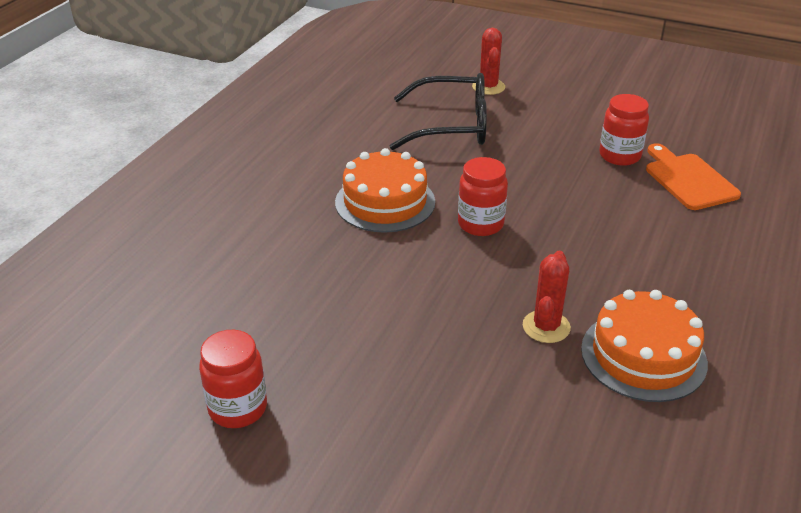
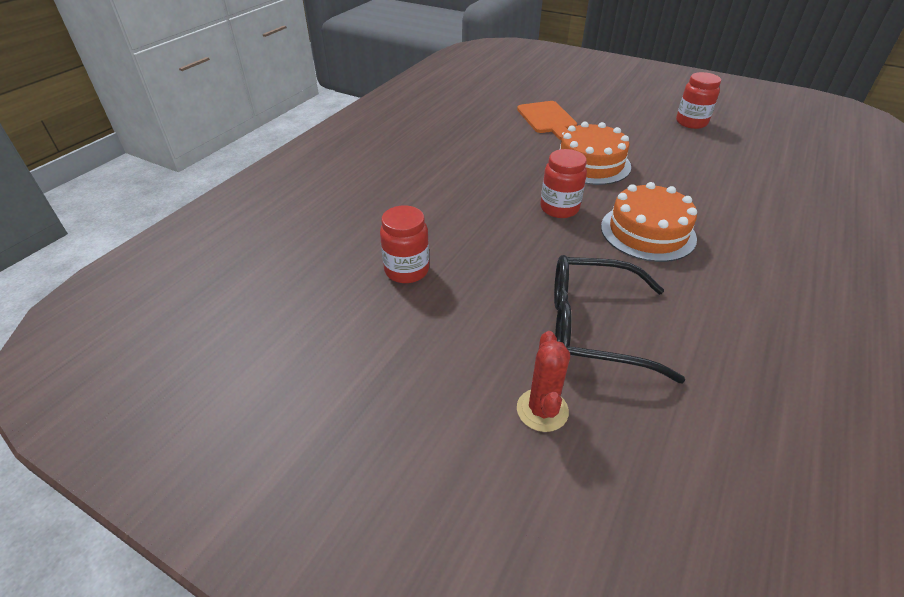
camera: 175 degrees left, 5 degrees up
red cactus [523,251,571,343] -> none
orange cake [581,290,708,402] -> orange cake moved to [559,122,631,185]
orange cutting board [646,143,741,210] -> orange cutting board moved to [517,101,577,140]

